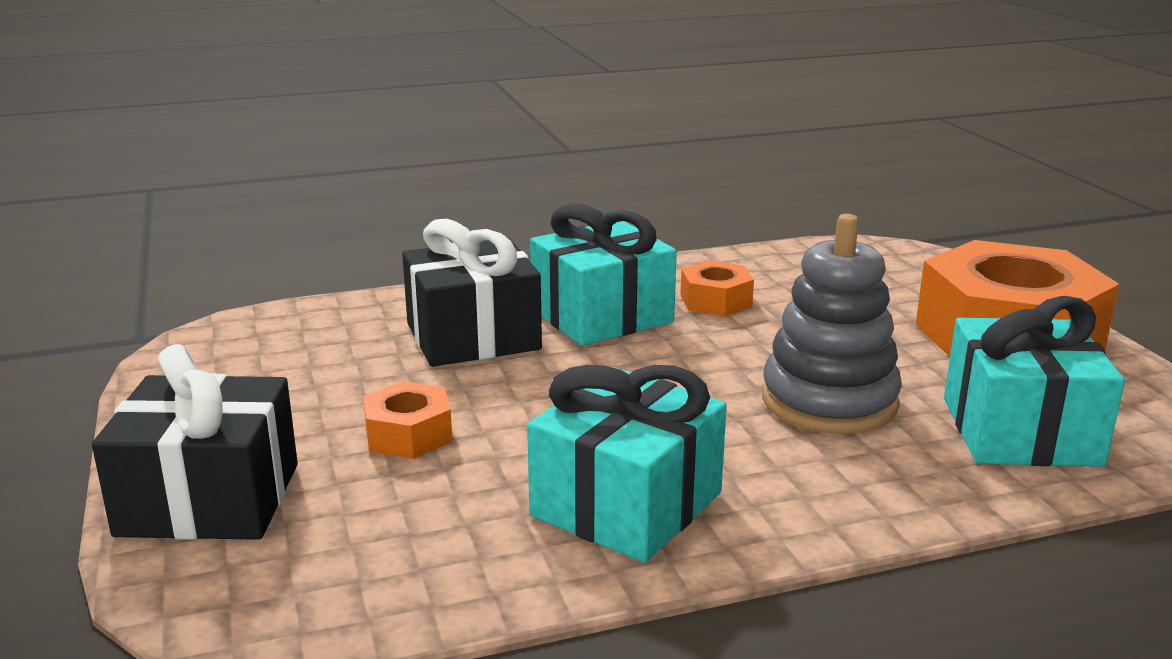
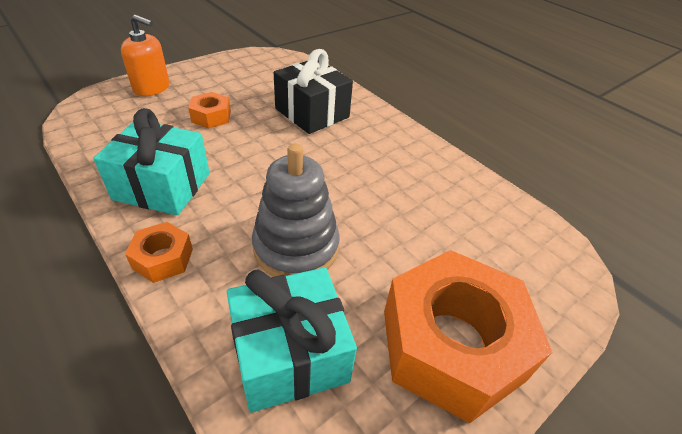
camera: 65 degrees right, 20 degrees up
black gift [92,344,298,540] -> orange soap dispenser [121,15,169,96]
turquoise gift [530,203,677,346] -> none
orange nut [680,260,754,316] -> orange nut moved to [125,222,193,283]

